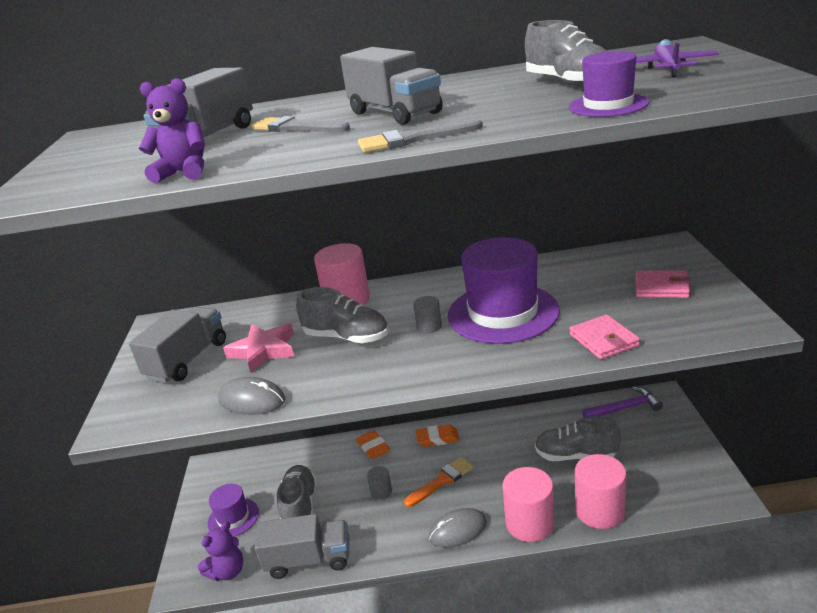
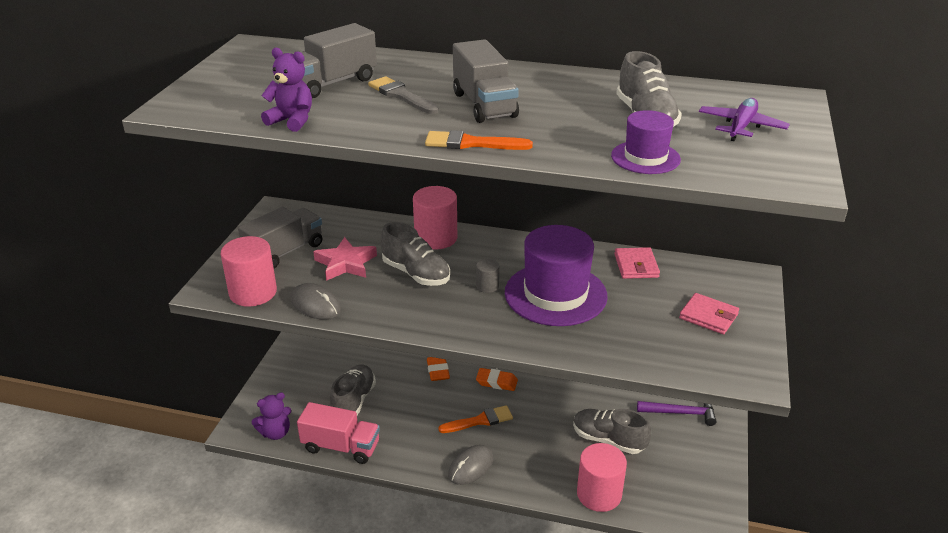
camera: 15 degrees right, 5 degrees up
purple hat [208,484,259,537] -> none
grey truck [255,514,349,579] -> pink truck [297,402,380,464]
grey brush [358,119,483,152] -> orange brush [425,130,533,150]
grey cylinder [367,466,392,500] -> none
grey mouse [429,508,487,548] -> grey mouse turned 45 degrees counterclockwise [448,445,494,485]
pink cylinder [503,467,555,542] -> pink cylinder moved to [221,236,277,306]
pink wallet [569,314,640,360] -> pink wallet moved to [614,247,660,279]

